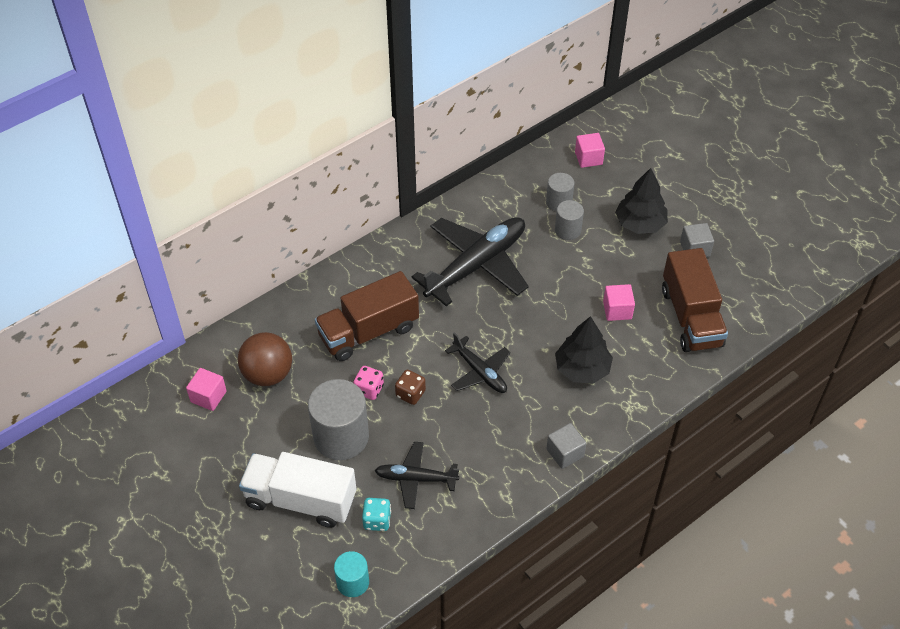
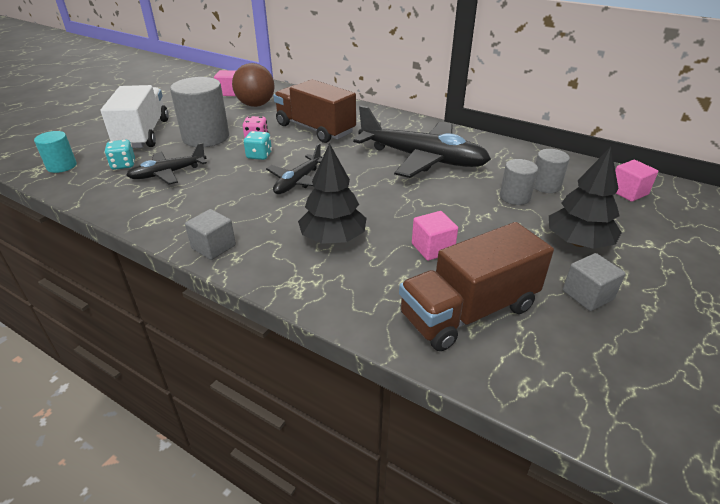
camera: 70 degrees right, 15 degrees down
black plane [375,442,459,509] -> black plane turned 105 degrees counterclockwise [126,143,207,185]
brown dice [395,370,426,405] -> turquoise dice [244,131,272,160]

